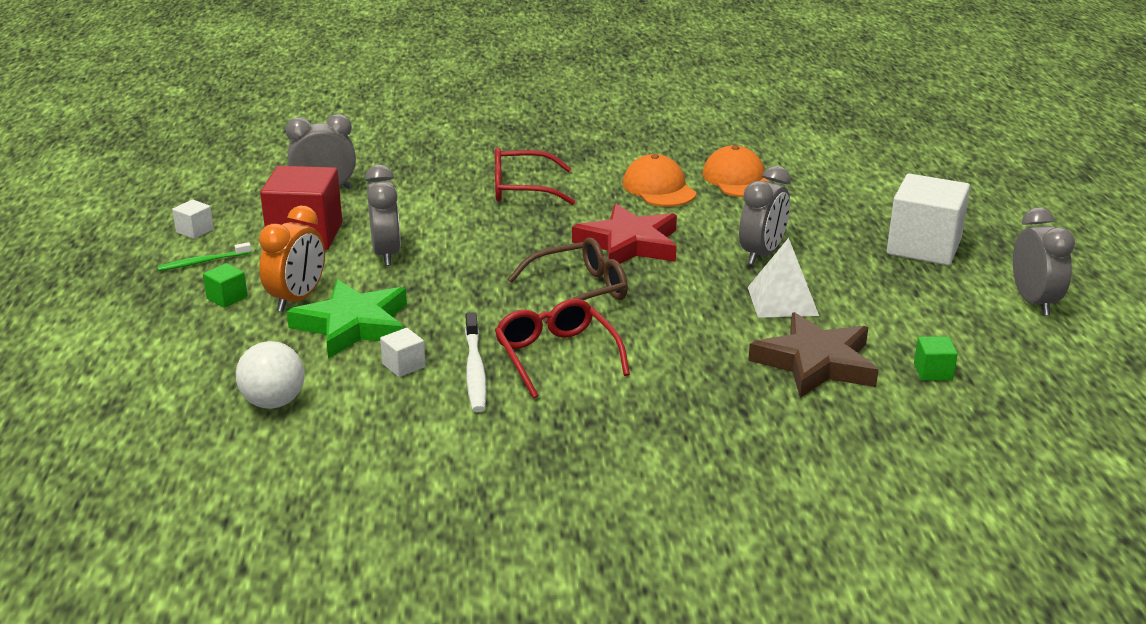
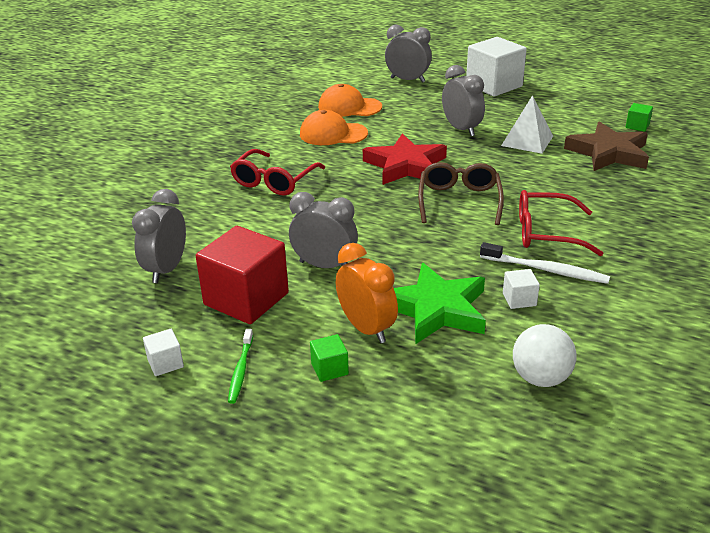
camera: 60 degrees left, 5 degrees up
grey clock [1013,207,1075,316] -> grey clock moved to [385,25,432,83]

